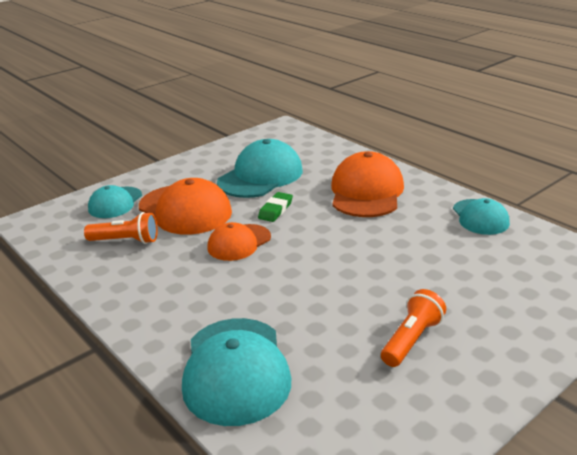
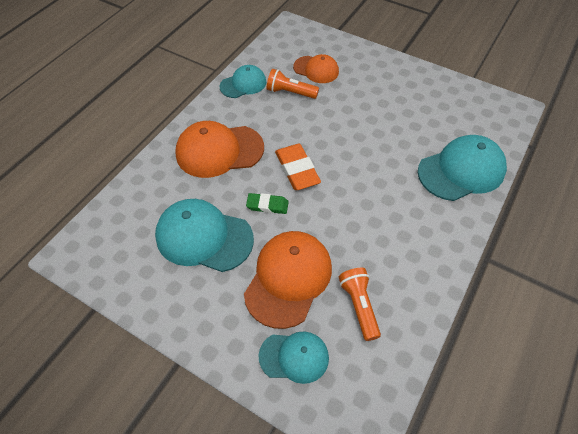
camera: 110 degrees left, 25 degrees up
orange cap [208,222,271,261] -> orange cap moved to [293,54,339,83]
orange flashlight [381,289,446,367] -> orange flashlight moved to [267,69,319,99]
none -> orange eraser [275,144,321,190]

